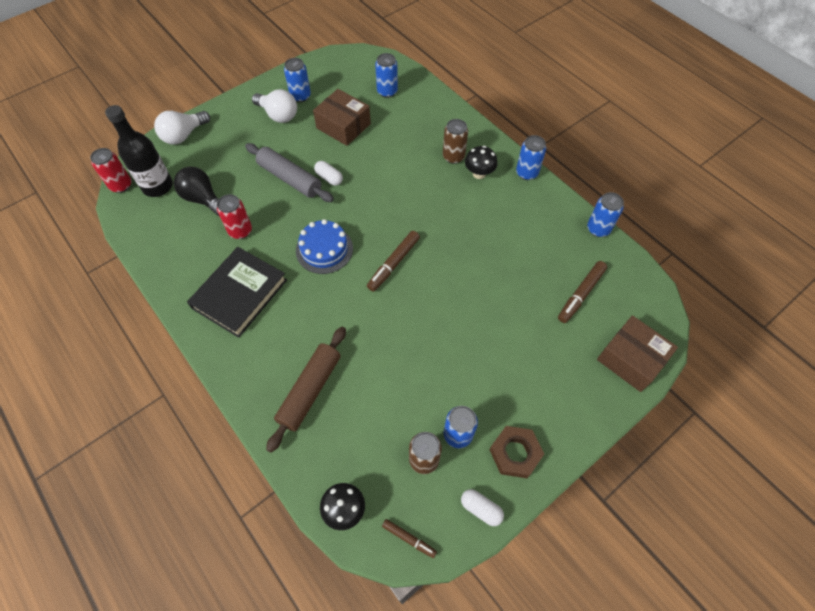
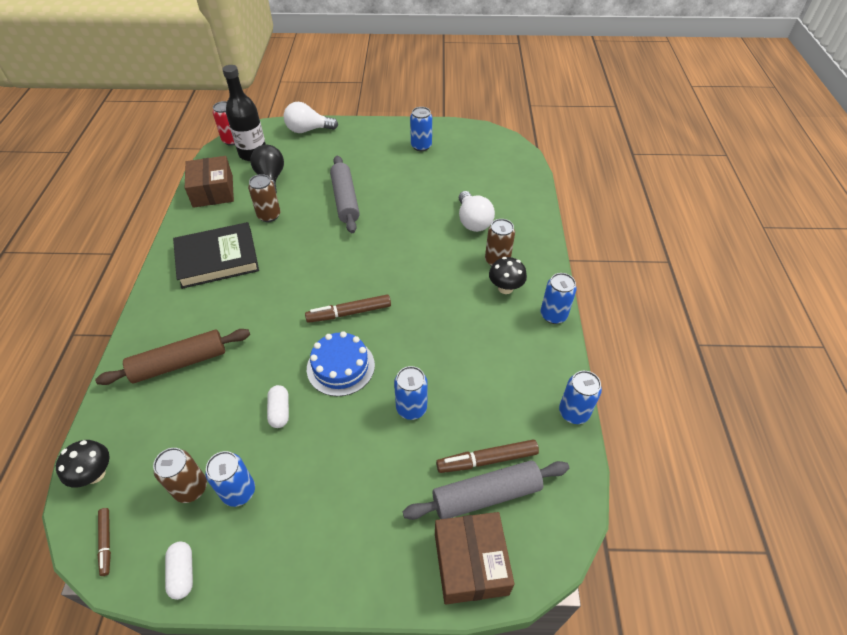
camera: 40 degrees right, 10 degrees down
red can [217,194,252,239] -> brown can [248,174,280,222]
white light bulb [252,89,297,123] -> white light bulb moved to [459,191,495,232]
blue cake [296,219,353,274] -> blue cake moved to [307,331,375,396]
brown box [313,89,371,146] -> brown box moved to [185,156,234,208]
white capsule [314,161,343,186] -> white capsule moved to [267,385,289,428]
blue can [375,53,398,98] -> blue can moved to [394,366,428,420]
brown nut [489,426,544,478] -> none
none -> grey rolling pin [403,460,569,520]

